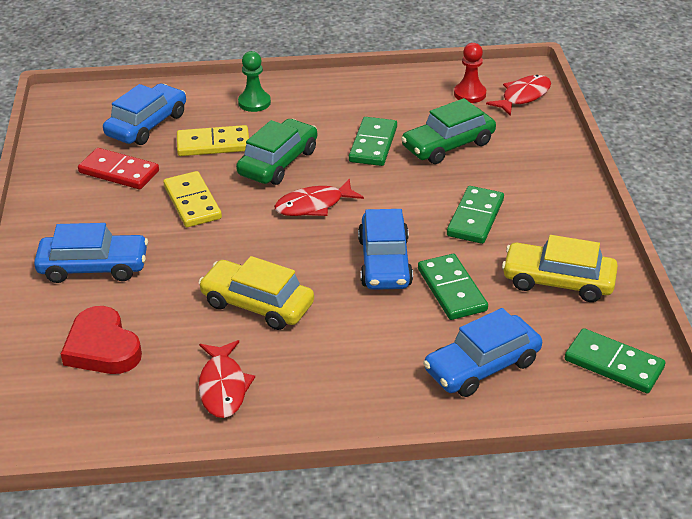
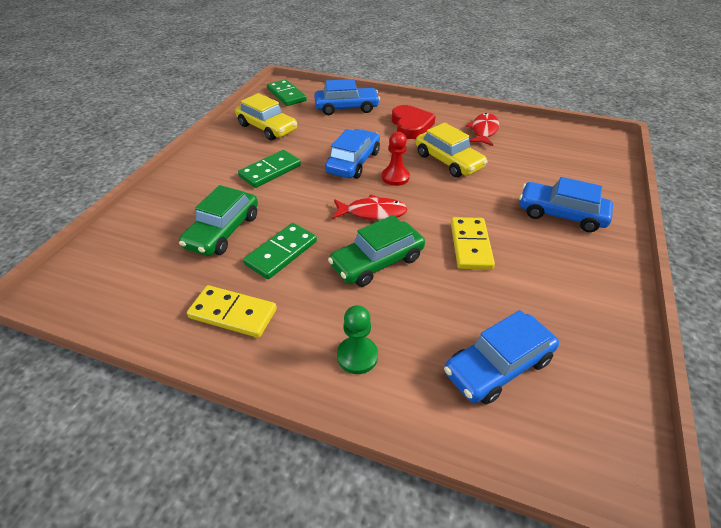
camera: 155 degrees left, 5 degrees up
red heart [61,306,142,374] -> red heart moved to [392,105,436,139]
red domino [78,148,159,189] -> none
yellow domino [177,125,249,156] -> yellow domino moved to [187,285,277,338]
green car [401,98,496,164] -> green car turned 120 degrees clockwise [179,185,258,256]
green domino [418,254,488,320] -> none
red pawn [454,43,486,103] -> red pawn moved to [382,132,410,186]
red fish [486,75,551,116] -> none

